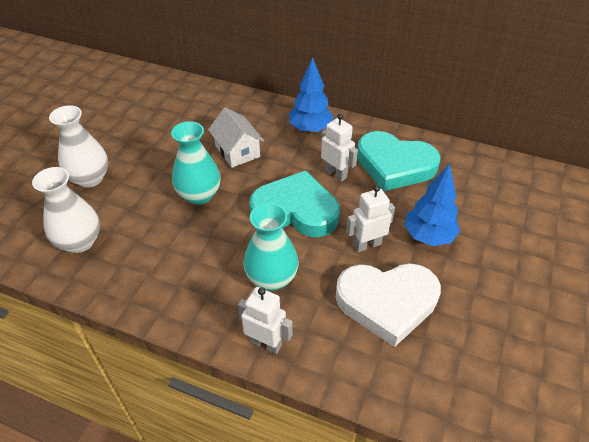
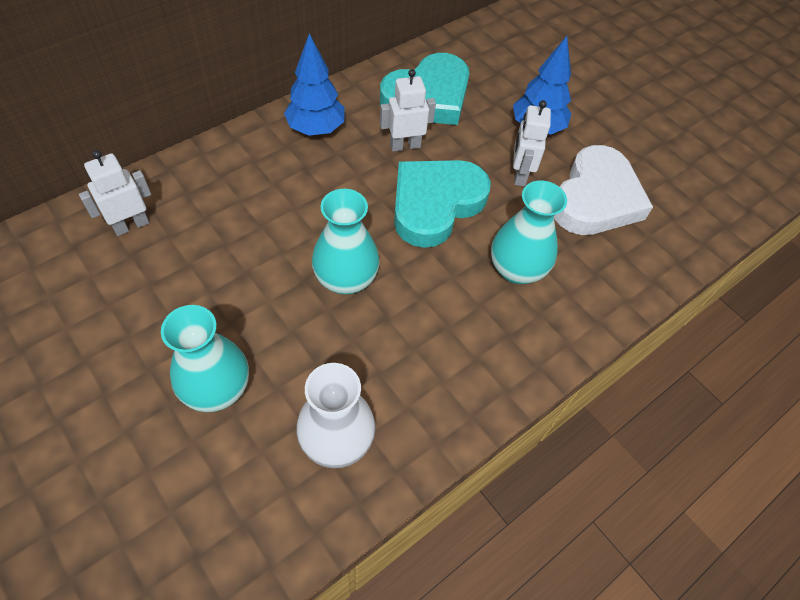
camera: 65 degrees left, 10 degrees up
white vase [49,105,108,188] -> turquoise vase [161,305,249,412]
white house [208,107,264,168] -> none
white robot [238,287,293,354] -> white robot moved to [79,150,151,236]

